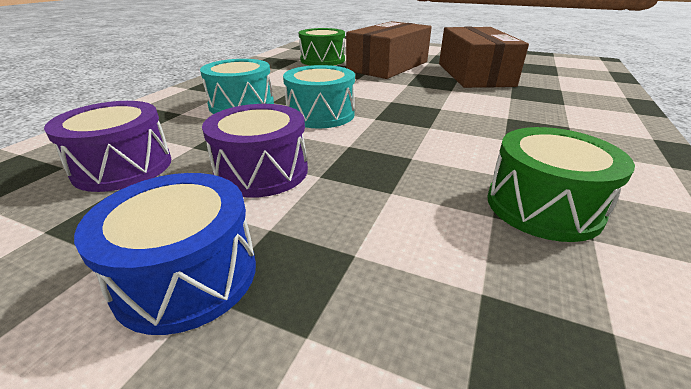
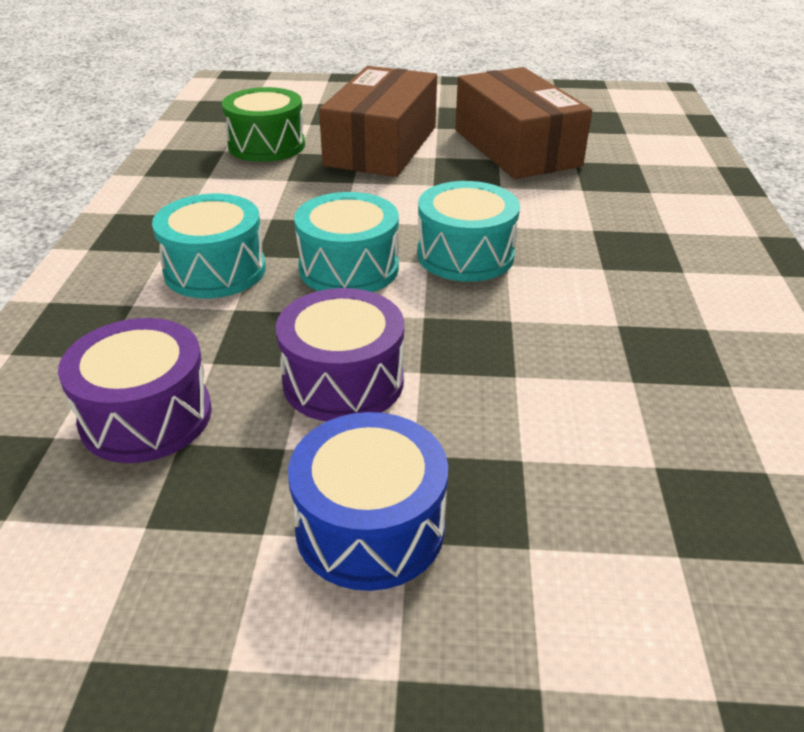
camera: 20 degrees left, 5 degrees up
green drum [487,127,635,242] -> none
none -> turquoise drum [417,181,520,282]

